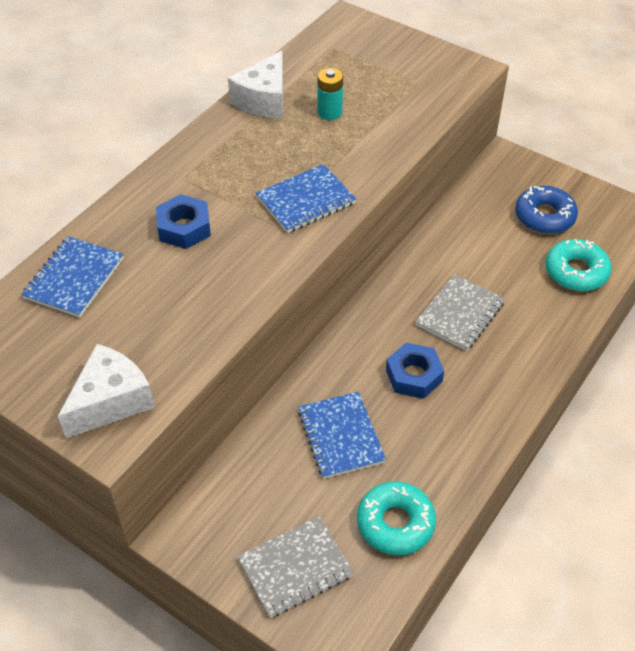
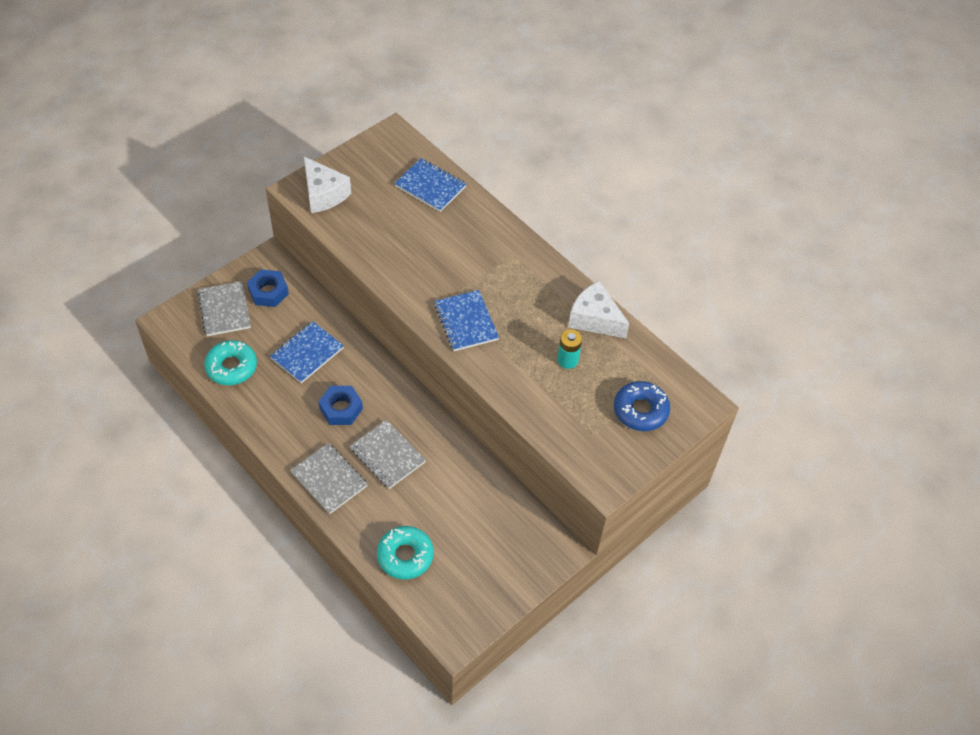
camera: 100 degrees right, 5 degrees up
blue nut [156,194,211,249] -> blue nut moved to [247,269,289,307]
blue notebook [298,391,386,479] -> blue notebook turned 45 degrees counterclockwise [270,321,344,383]
blue donut [515,186,578,234] -> blue donut moved to [614,381,670,431]
none -> grey notebook [290,443,368,514]

